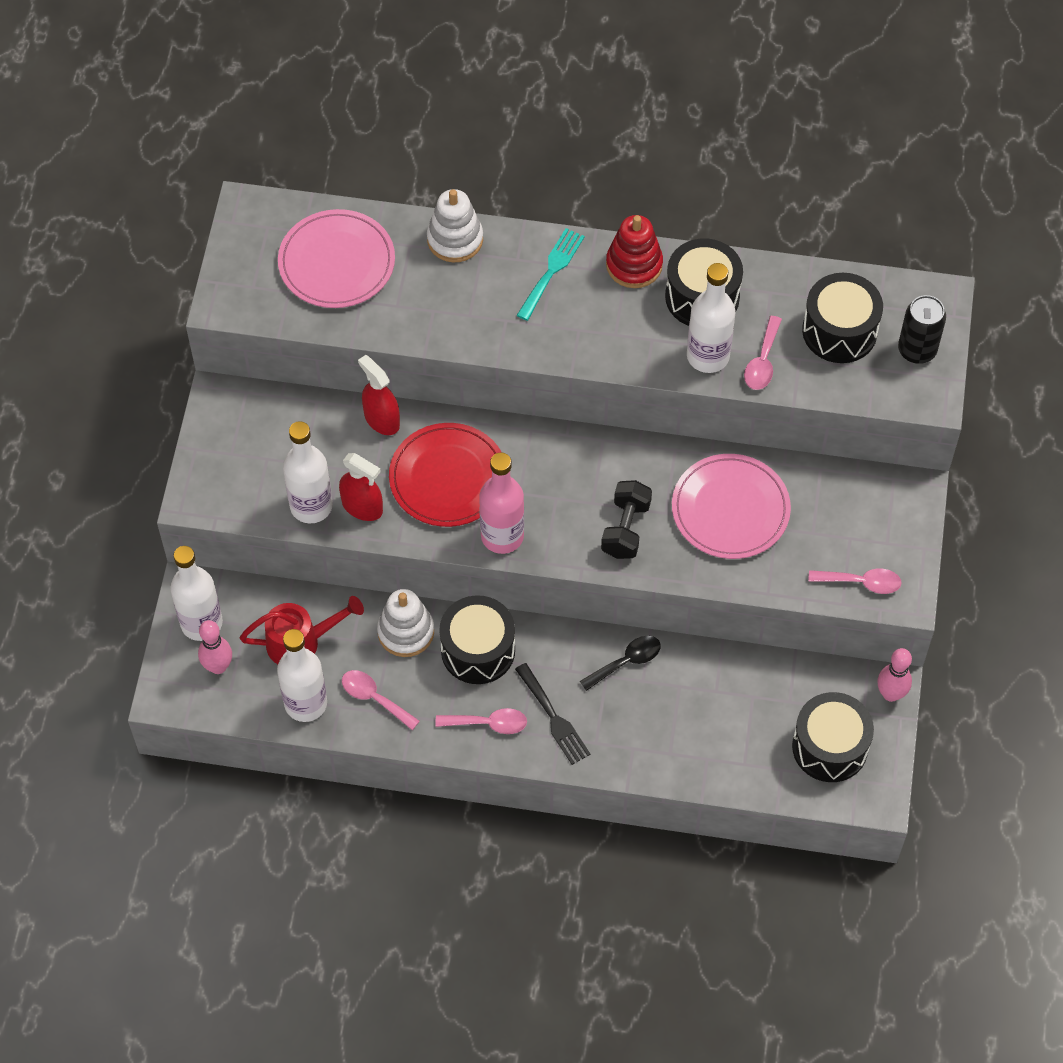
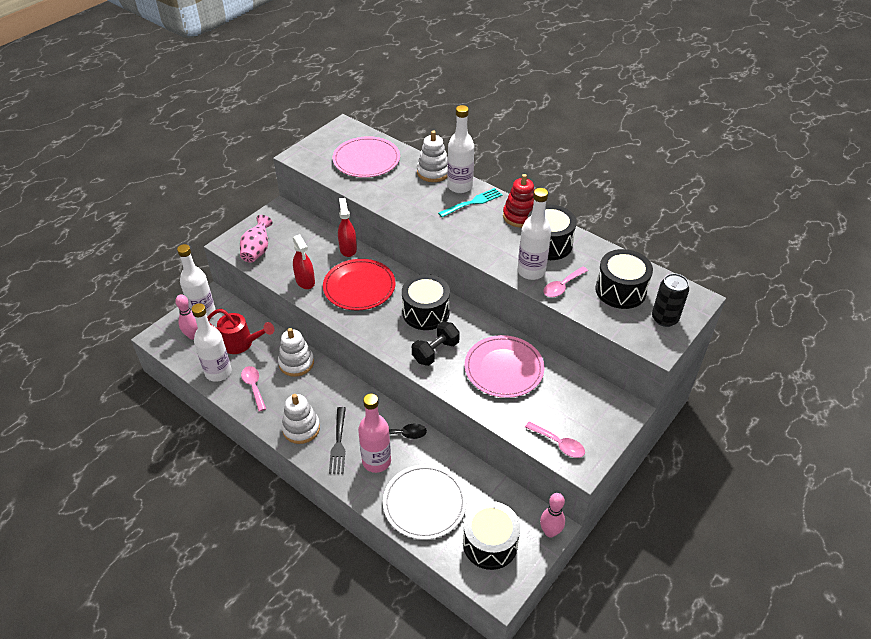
camera: 30 degrees right, 15 degrees down
white bottle [283,421,333,523] -> white bottle moved to [447,105,474,193]
pink spoon [435,708,527,734] -> white stacking toy [282,394,320,444]
black drum [439,595,515,684] -> black drum moved to [402,274,450,330]
pink bottle [479,452,524,554] -> pink bottle moved to [358,394,391,473]
none -> pink vase [240,215,273,263]
none -> white plate [383,464,467,540]

